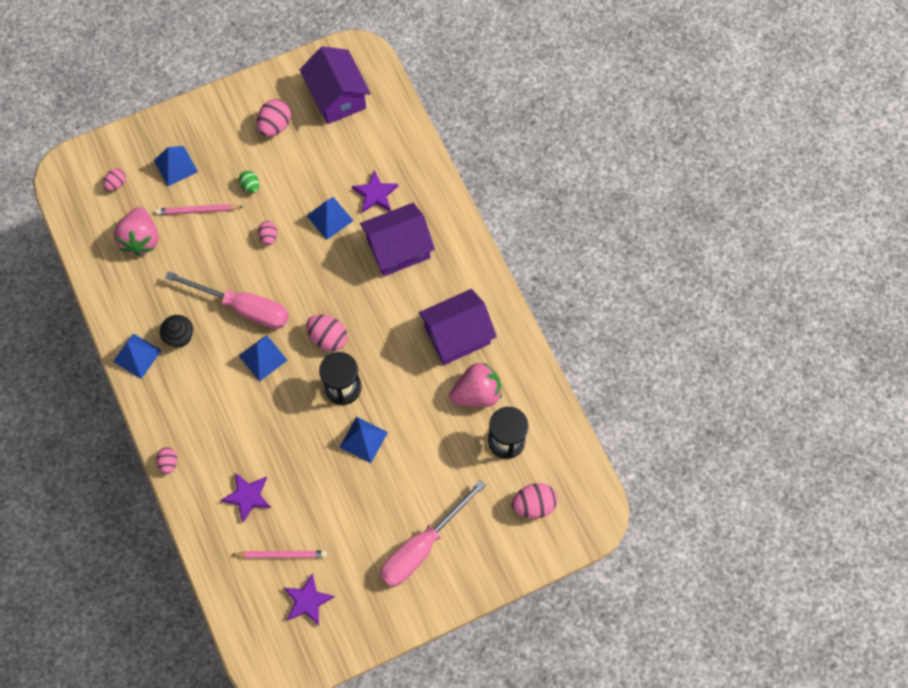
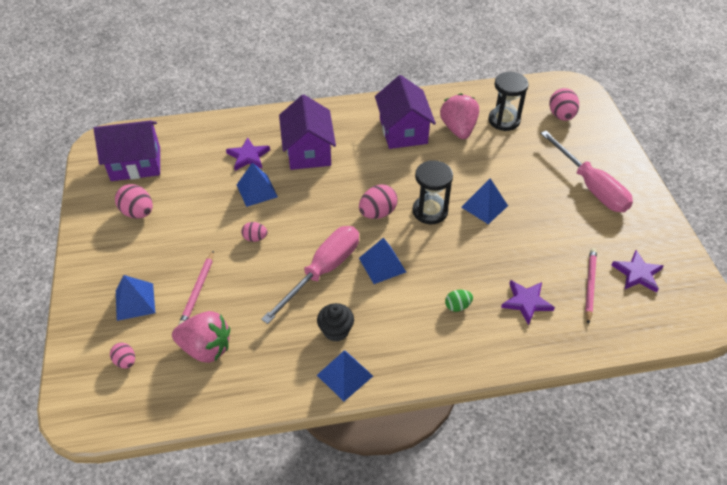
camera: 75 degrees left, 20 degrees down
pink egg [156,447,177,474] -> none
green egg [239,171,259,193] -> green egg moved to [445,290,473,312]

